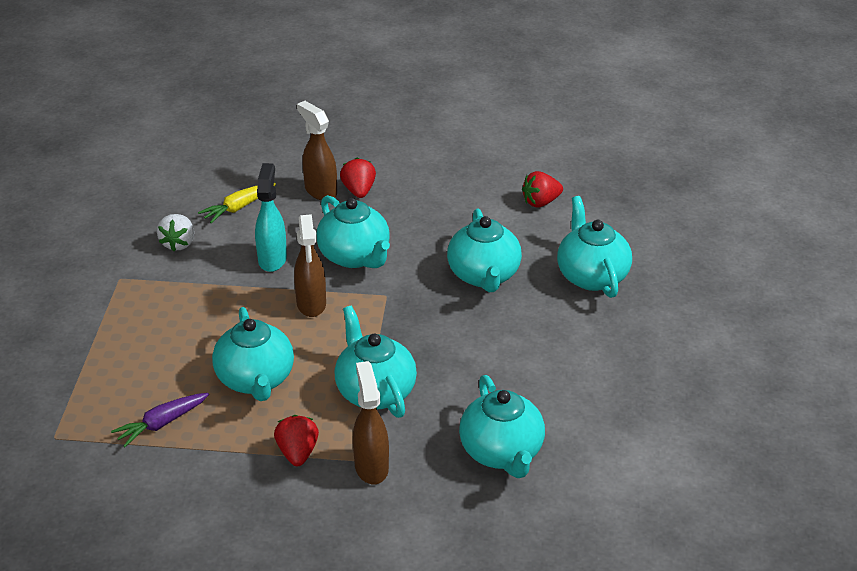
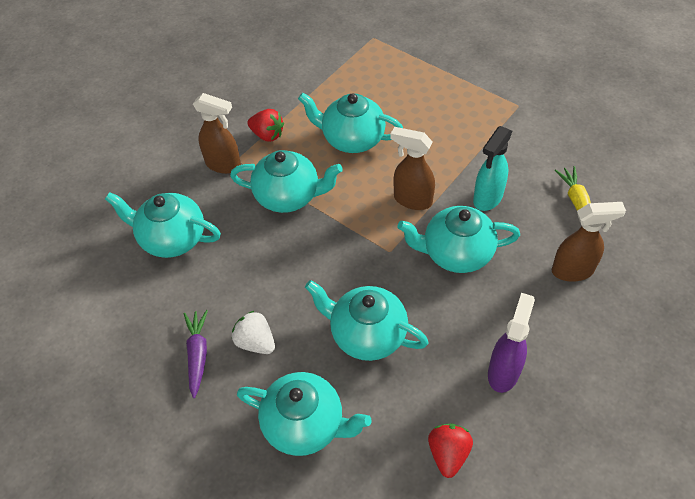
camera: 125 degrees right, 15 degrees up
purple carrot [111,393,209,447] -> purple carrot moved to [183,310,208,398]
white strawberry [157,214,194,251] -> white strawberry moved to [232,311,275,354]
turquoise spray bottle [255,163,287,272] -> turquoise spray bottle turned 90 degrees clockwise [473,126,512,211]
red strawberry [340,158,376,198] -> none
none -> purple spray bottle [488,293,535,393]

